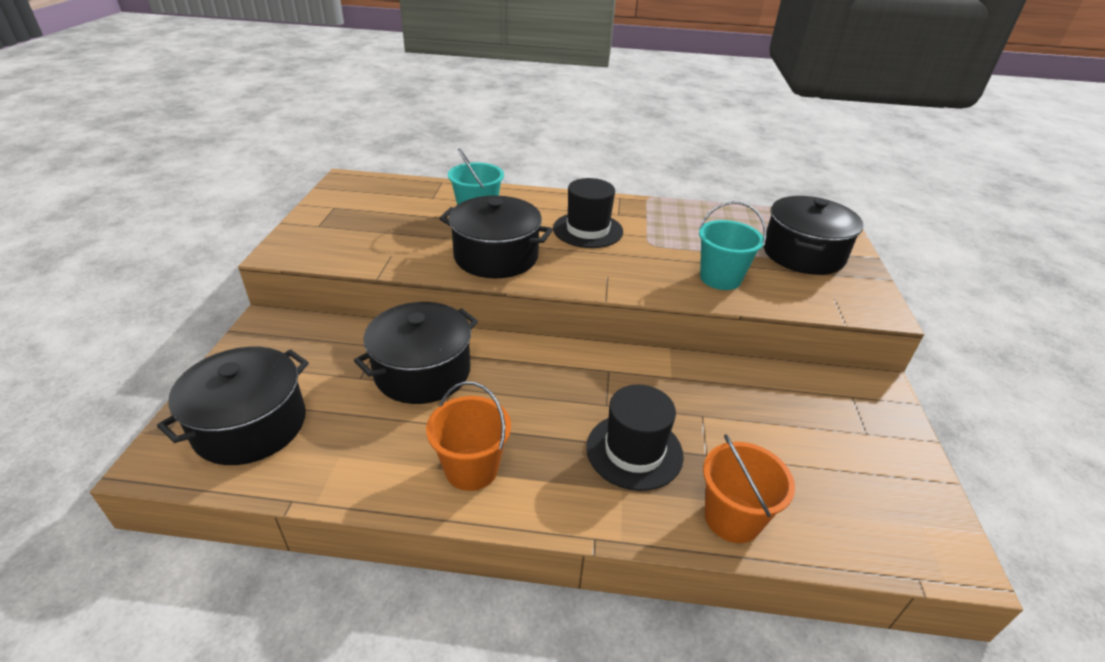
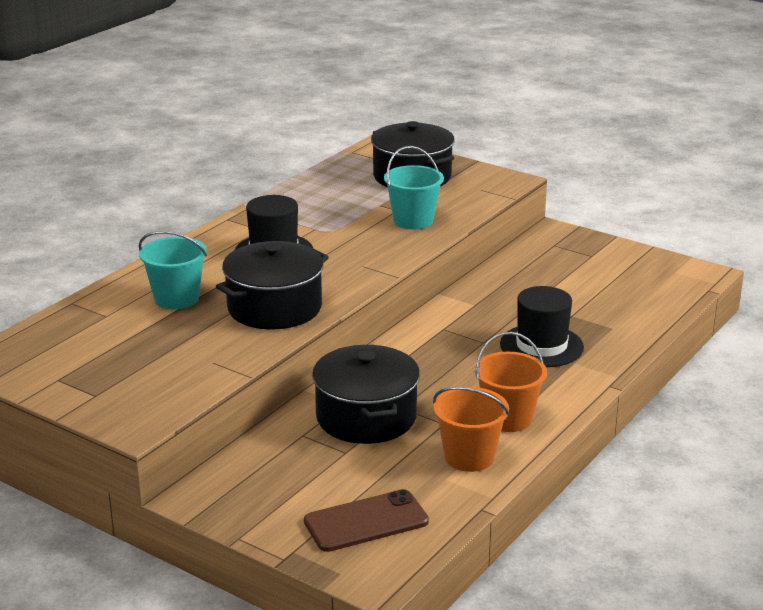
camera: 60 degrees left, 10 degrees down
black pot [157,347,309,465] -> brown phone [304,489,429,552]
orange bucket [703,434,795,543] -> orange bucket moved to [433,387,510,472]

